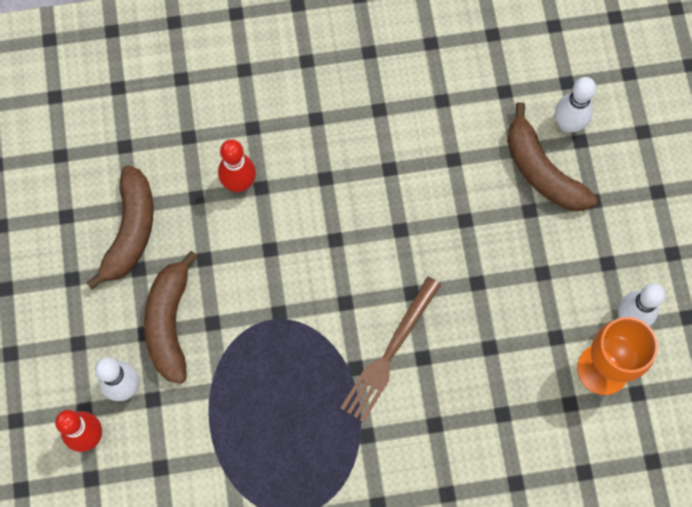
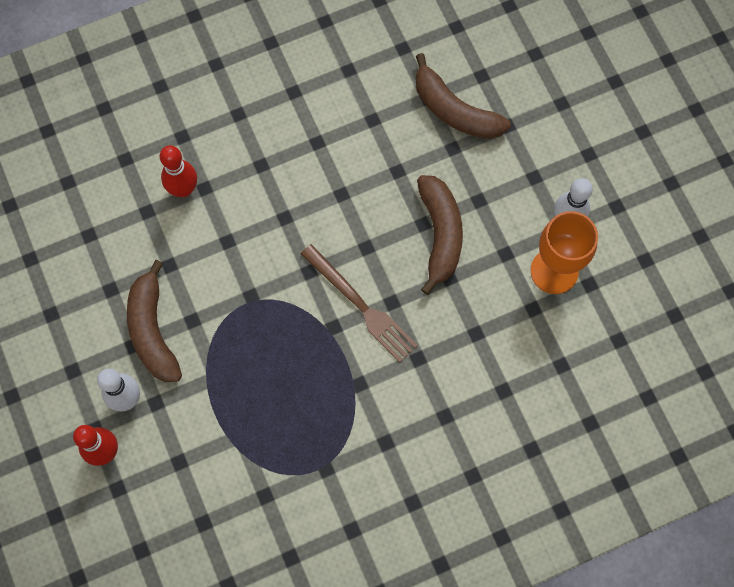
camera: 15 degrees left, 0 degrees up
brown banana [86,165,153,290] -> brown banana moved to [417,175,463,295]
brown fork [340,276,442,422] -> brown fork turned 60 degrees counterclockwise [301,244,418,363]
white bowling pin [555,77,596,133] -> none

